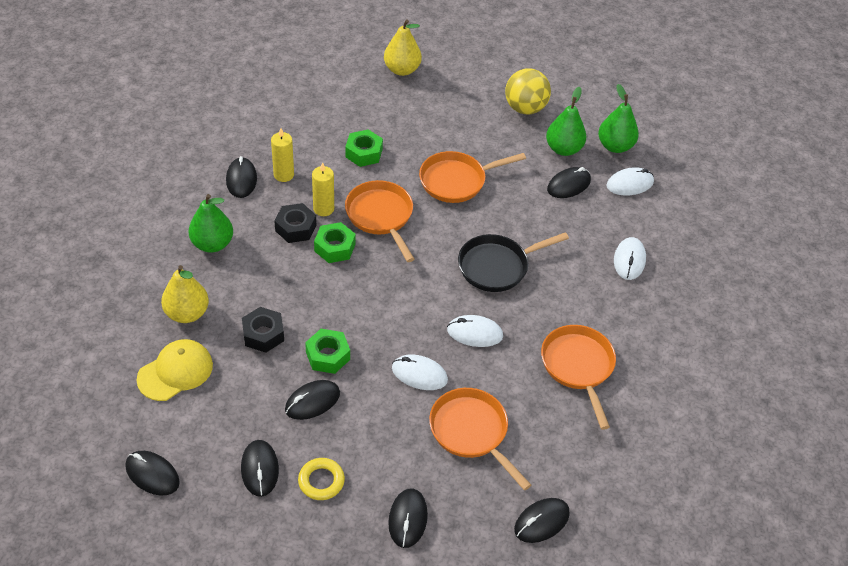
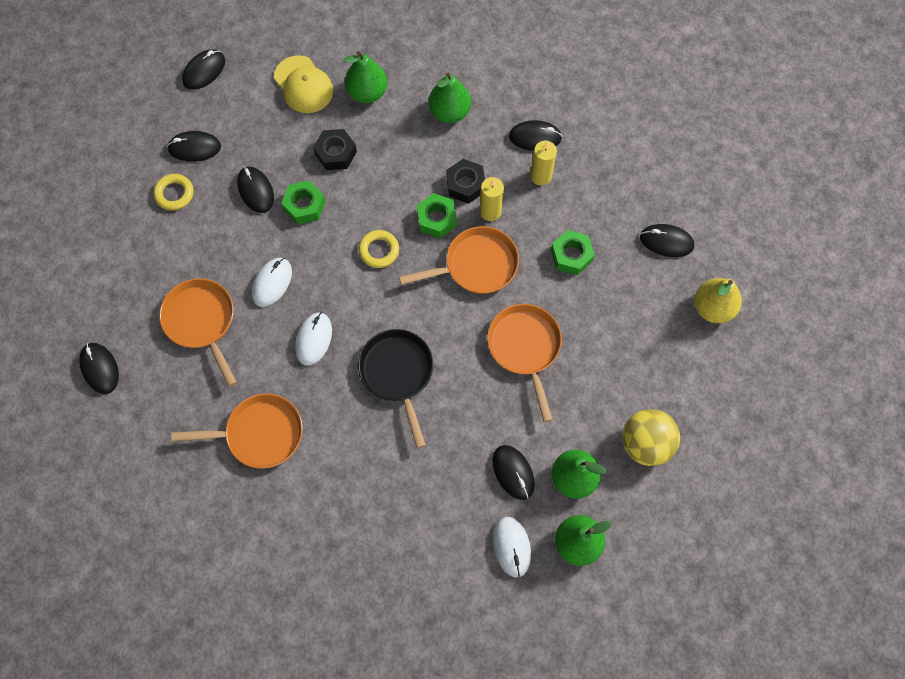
camera: 100 degrees right, 20 degrees up
yellow pear [161,265,209,323] -> green pear [344,51,388,103]
black mouse [388,488,428,548] -> black mouse moved to [640,224,694,257]
orange pan [429,388,531,491] -> orange pan turned 90 degrees counterclockwise [159,278,237,387]
white mouse [614,237,646,280] -> none
none -> yellow ring [359,230,399,268]

